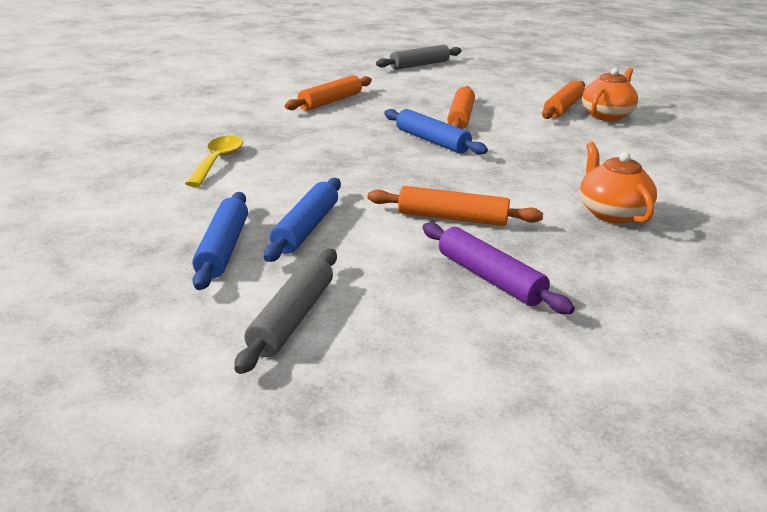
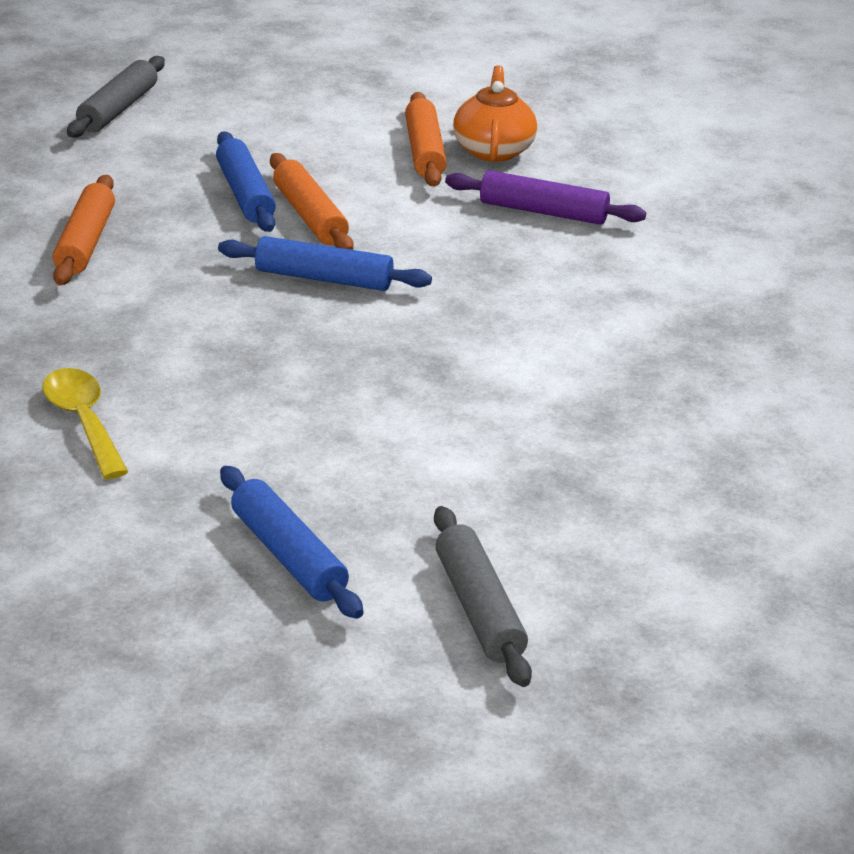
camera: 35 degrees left, 5 degrees up
blue rolling pin [264,178,341,262] -> blue rolling pin moved to [216,131,276,232]
orange rolling pin [368,186,543,226] -> none
purple rolling pin [422,223,575,314] -> purple rolling pin moved to [445,170,646,225]
orange teapot [580,142,657,224] -> none

